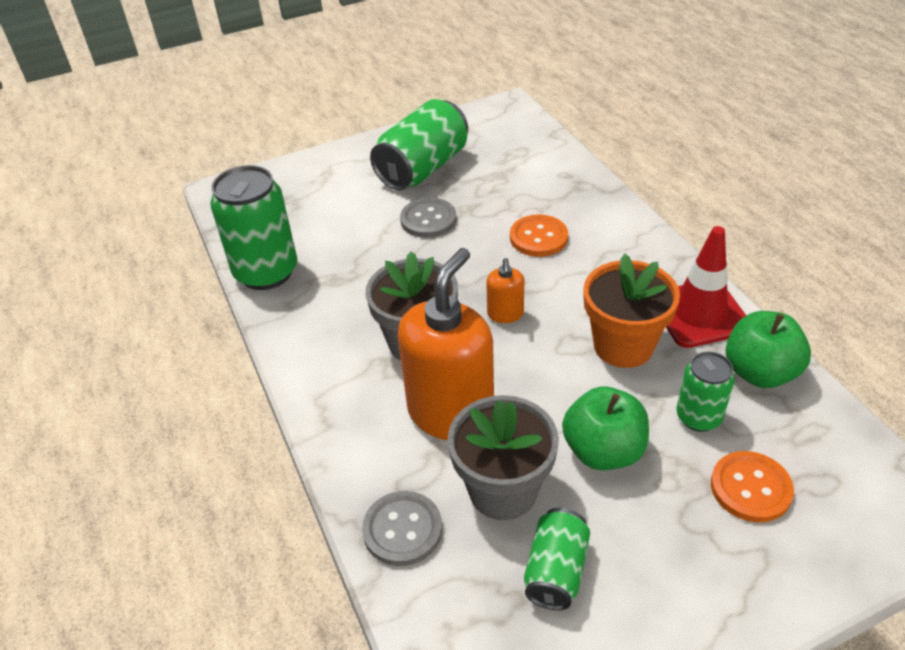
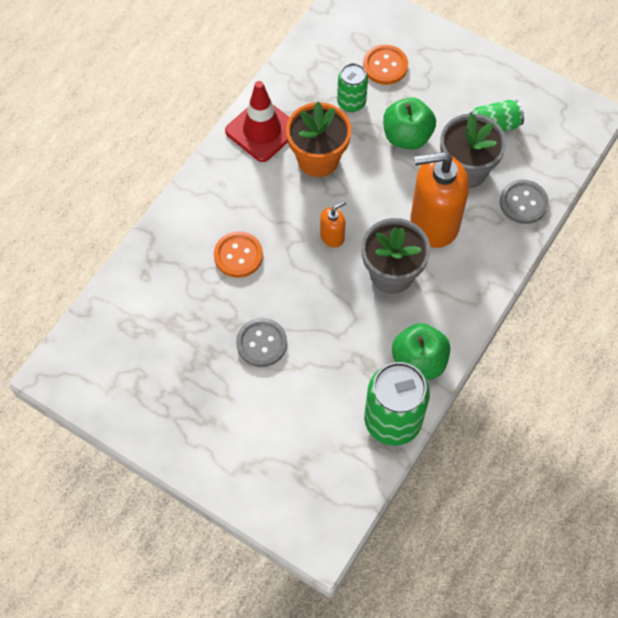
camera: 125 degrees left, 20 degrees up
green can [370,99,468,190] -> none
green apple [725,311,811,388] -> green apple moved to [392,323,450,380]

